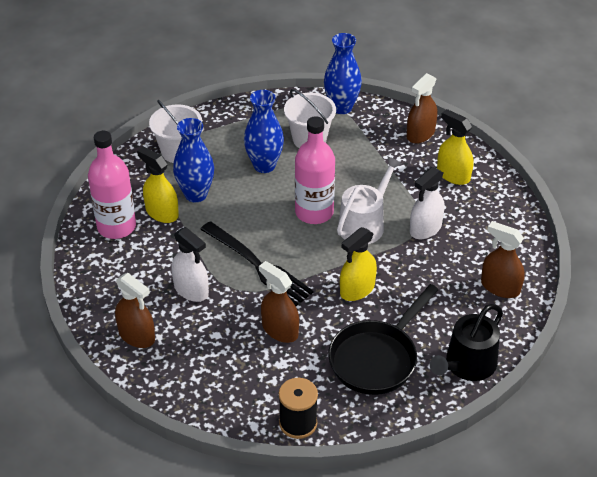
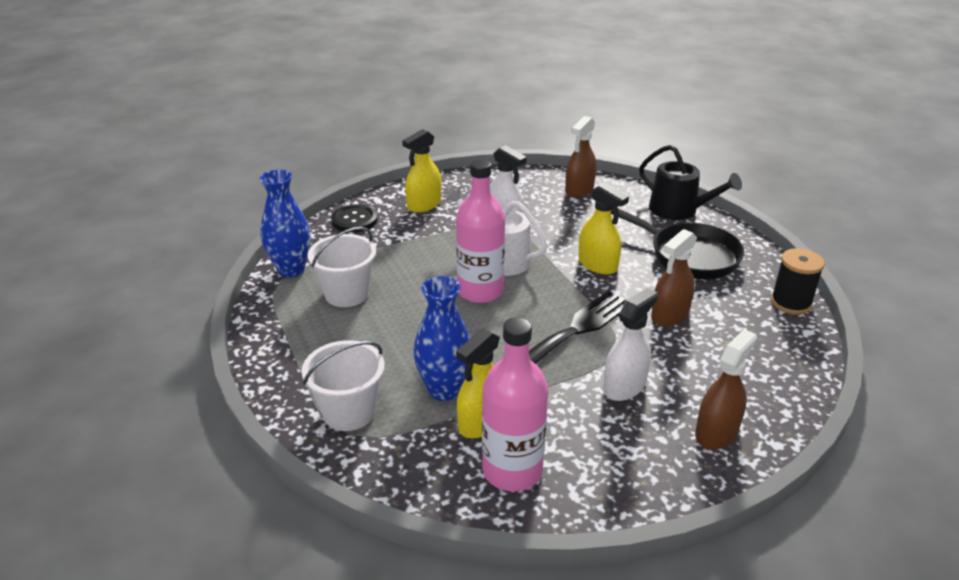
camera: 90 degrees left, 10 degrees down
blue vase [244,90,284,173] -> none
brown spray bottle [407,73,437,144] -> black button [331,204,378,232]

